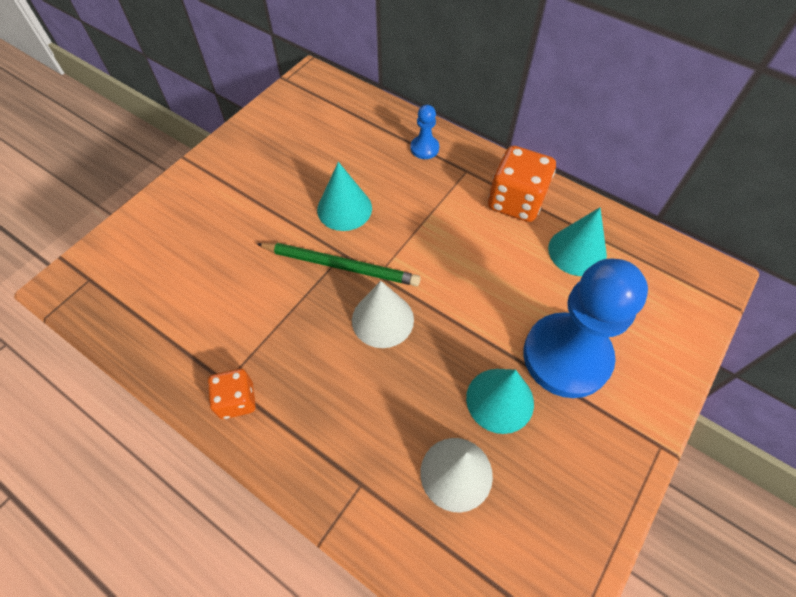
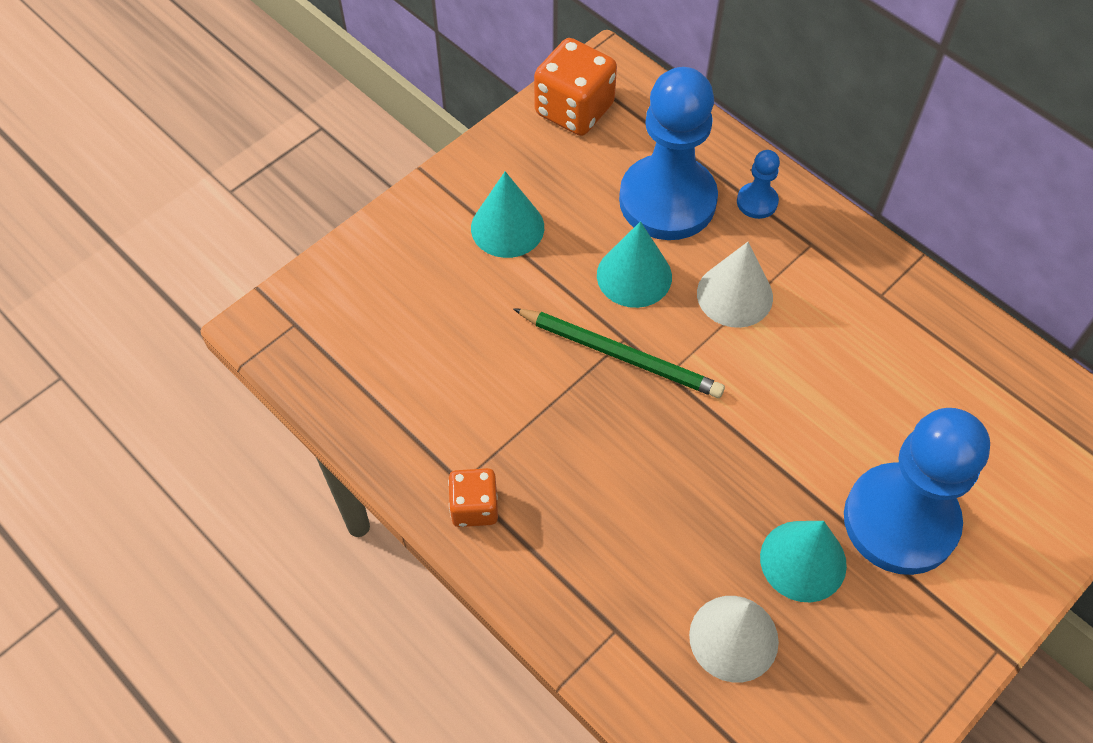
camera: 10 degrees right, 0 degrees up
white cone [352,281,414,348] -> white cone moved to [697,242,773,328]
orange dice [488,146,556,222] -> orange dice moved to [534,38,617,136]
turquoise cone [548,208,607,276] -> turquoise cone moved to [471,171,544,258]
none -> blue pawn [619,67,718,240]

